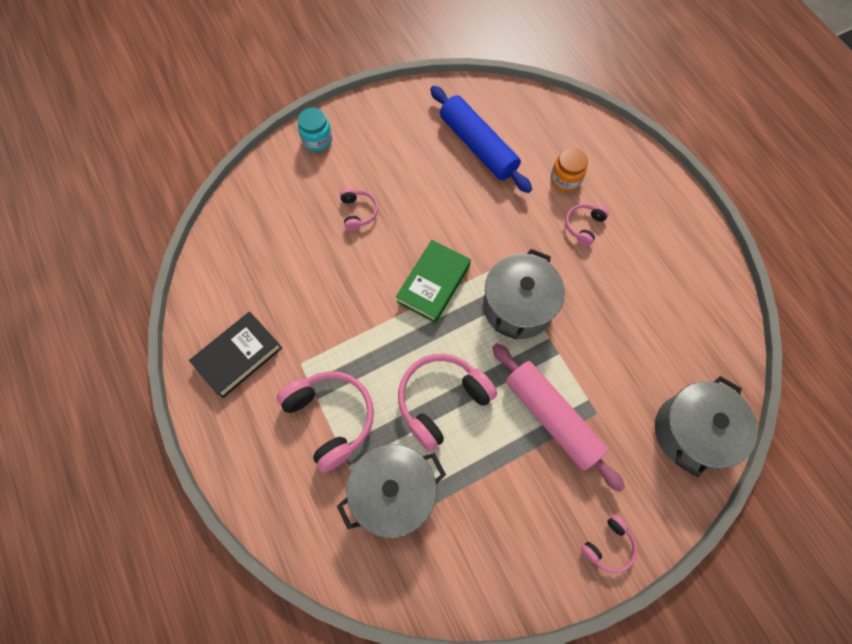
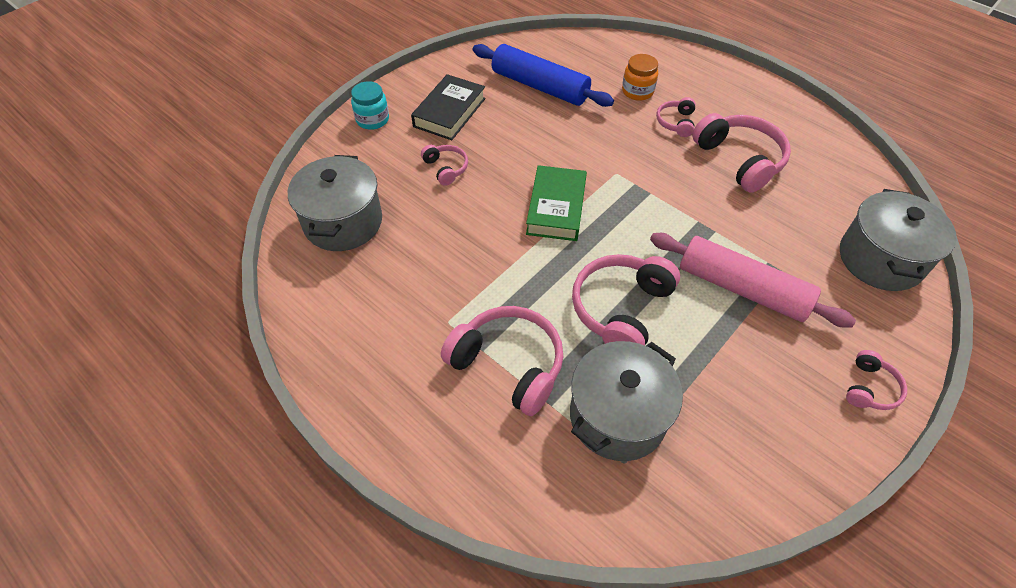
camera: 20 degrees left, 15 degrees down
black book [189,312,282,398] -> black book moved to [411,74,486,140]
grey pot [483,249,565,339] -> grey pot moved to [288,155,382,251]
none -> pink headphones [692,113,791,193]

